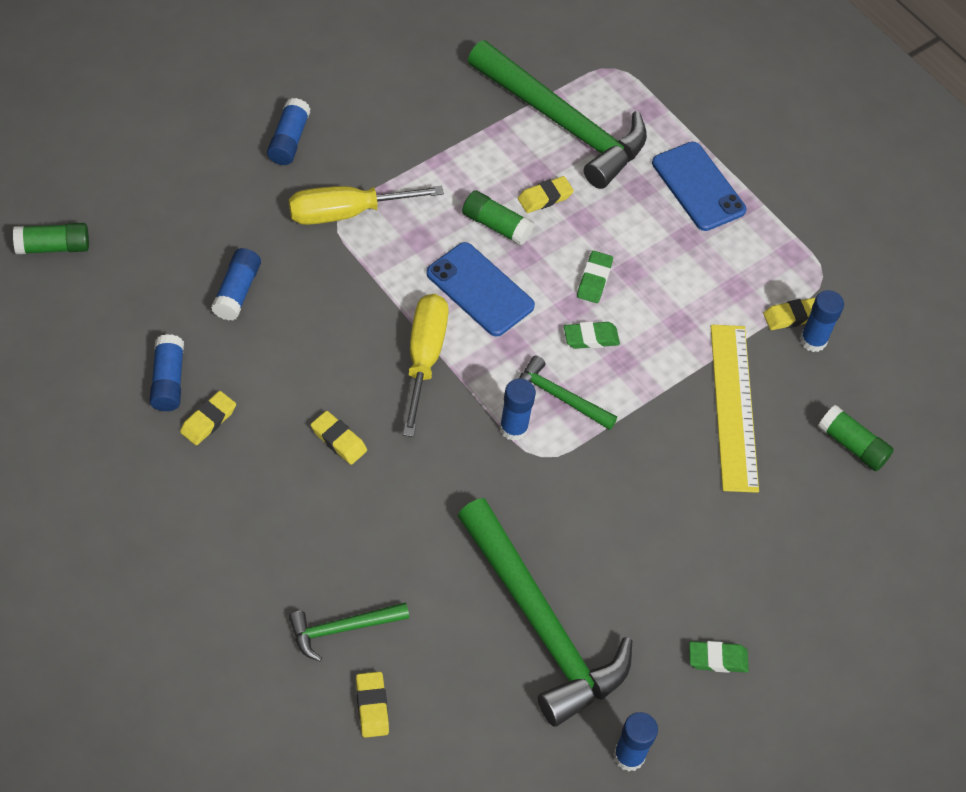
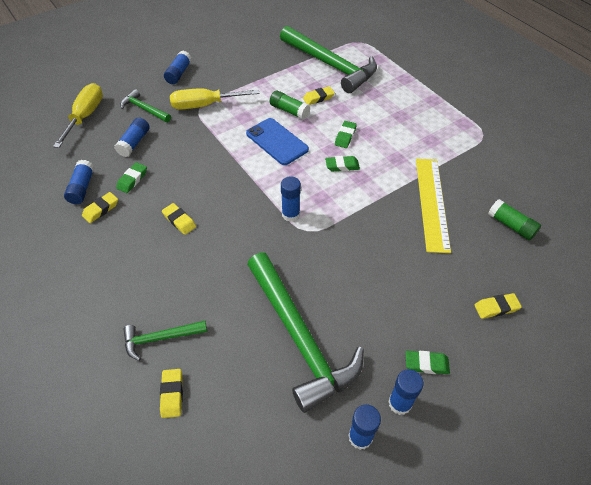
camera: 10 degrees right, 5 degrees down
green glue stick [13,223,89,254] -> none
yellow screwdriver [403,294,449,437] -> yellow screwdriver moved to [53,83,103,148]
green hammer [519,355,617,430] -> green hammer moved to [120,89,171,122]
blue phone [652,142,747,231] -> none
yellow eraser [763,298,815,330] -> yellow eraser moved to [475,293,522,319]
blue glue stick [800,290,844,352] -> blue glue stick moved to [388,369,424,415]
none -> green eraser [116,162,147,193]

